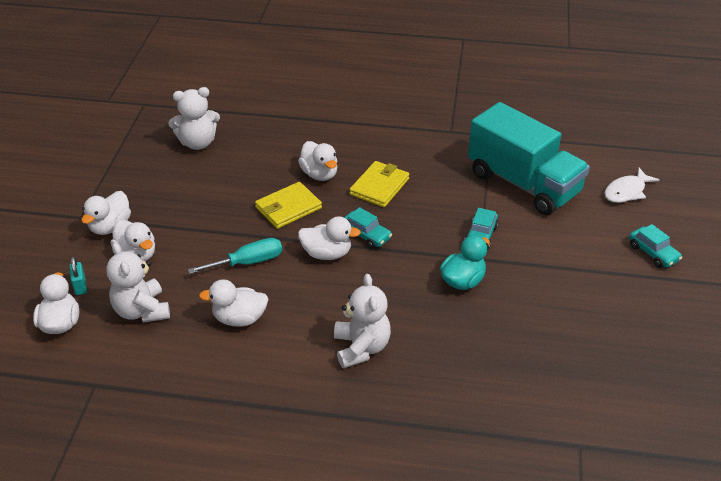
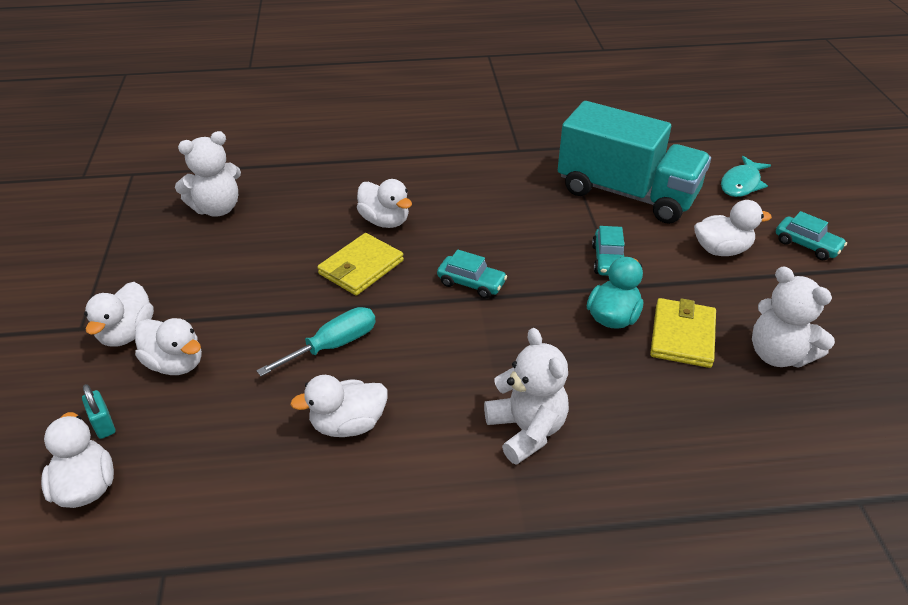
camera: 15 degrees left, 0 degrees up
white teddy bear [106,242,170,323] -> white teddy bear moved to [752,266,835,368]
white duck [298,216,361,260] -> white duck moved to [694,200,772,256]
yellow wallet [349,161,410,207] -> yellow wallet moved to [650,298,716,368]
white fish [604,168,660,203] -> turquoise fish [721,156,771,197]

